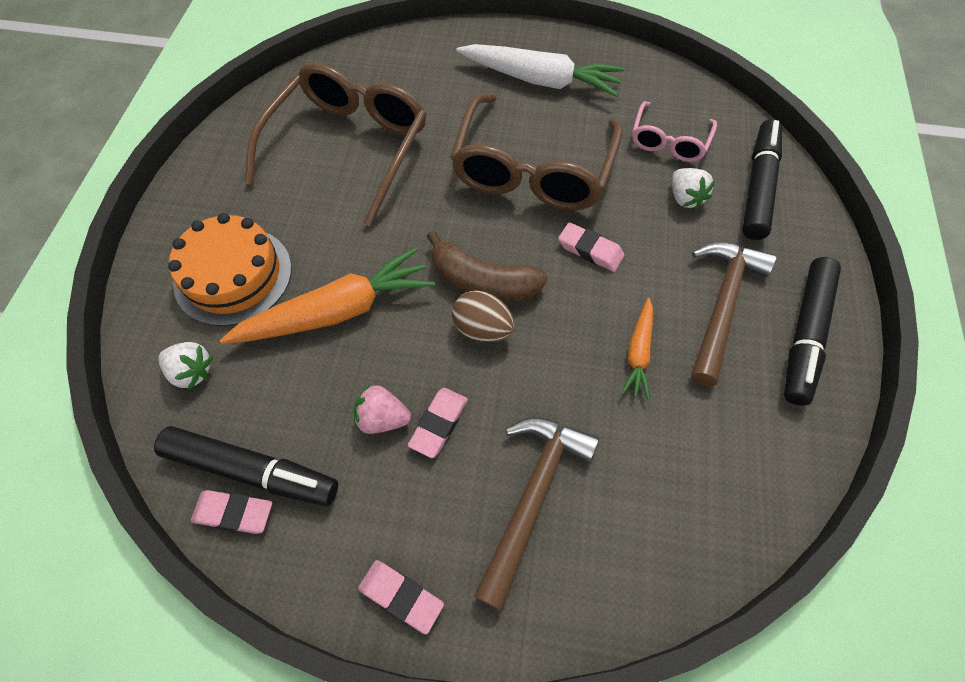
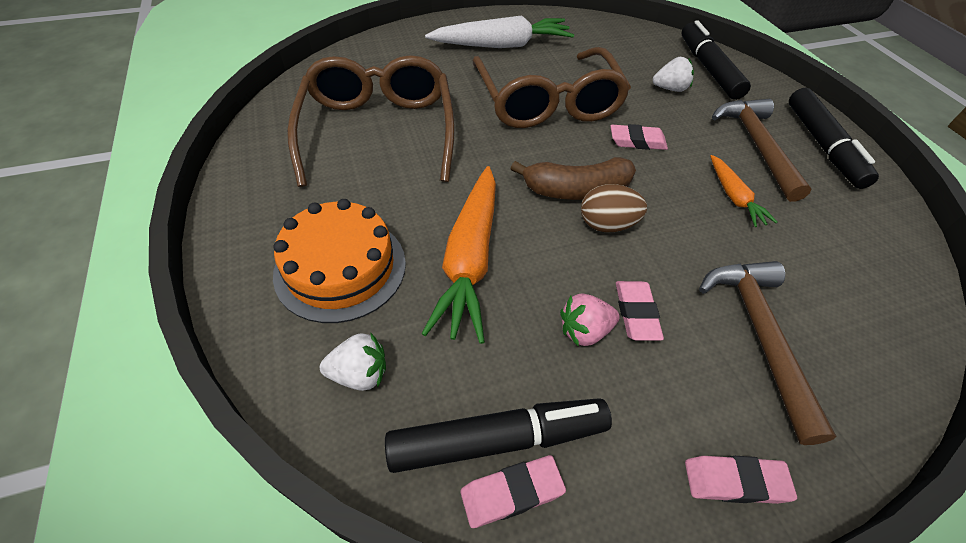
camera: 30 degrees left, 10 degrees down
orange carrot [220,247,435,344] -> orange carrot turned 150 degrees clockwise [422,166,496,344]
pink glasses [632,101,717,162] -> none
white strawberry [672,168,715,210] -> white strawberry turned 45 degrees counterclockwise [653,57,694,92]

